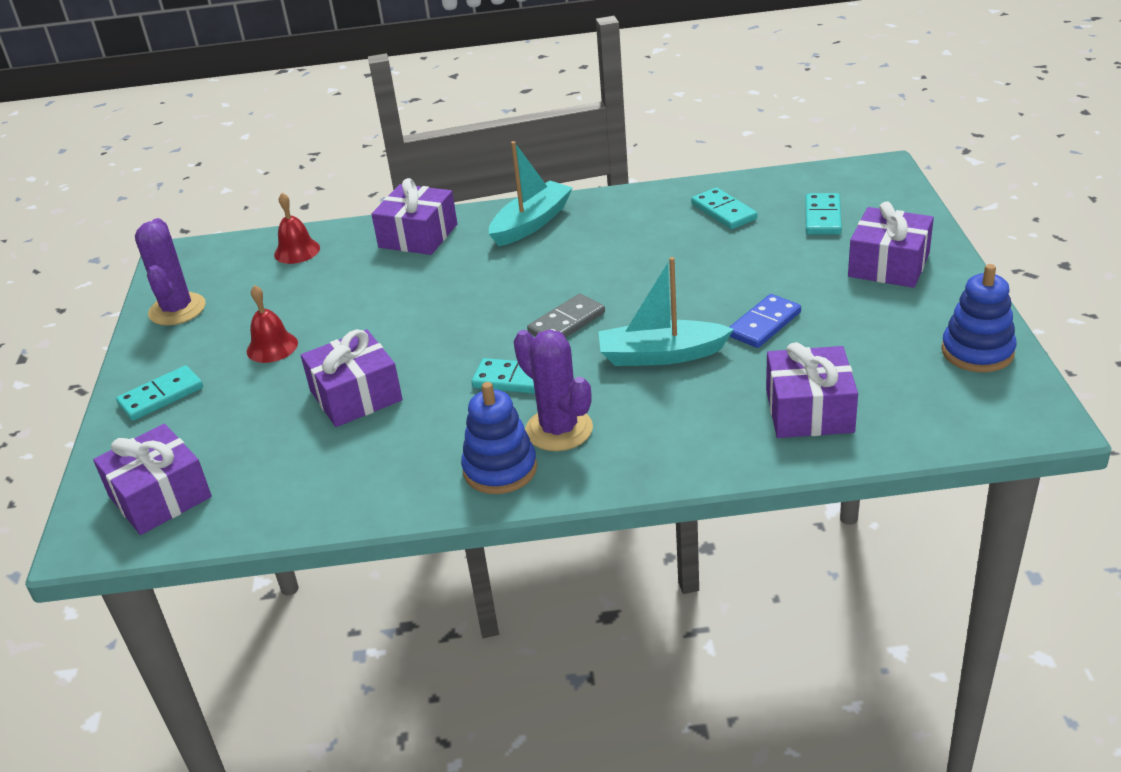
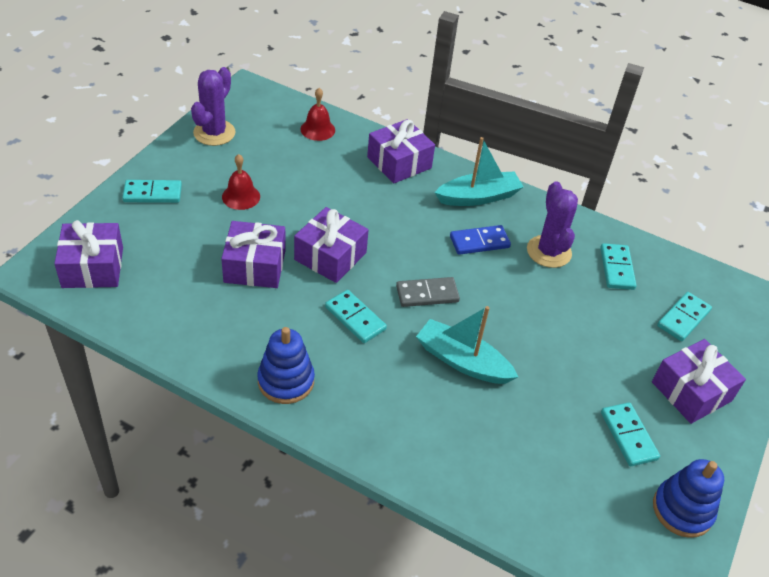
camera: 25 degrees right, 10 degrees up
purple cactus [514,330,593,451] -> purple cactus moved to [527,181,578,268]
blue domino [729,294,801,348] -> blue domino moved to [450,225,511,255]
purple gift [766,342,858,438] -> purple gift moved to [294,207,369,283]
none -> turquoise domino [601,402,660,466]

